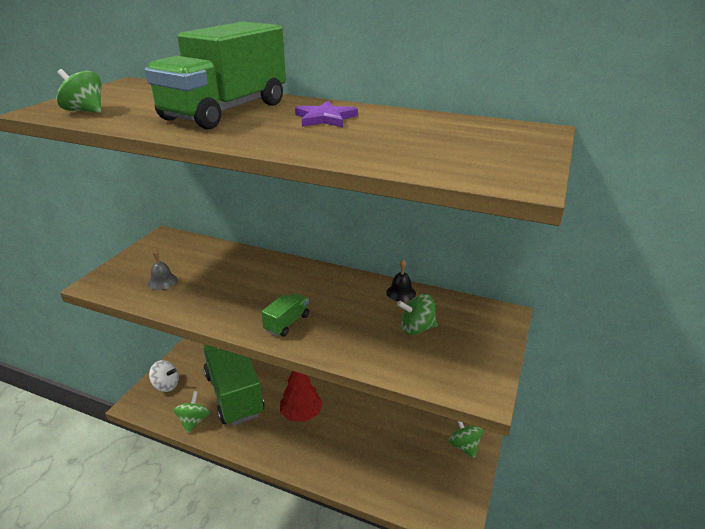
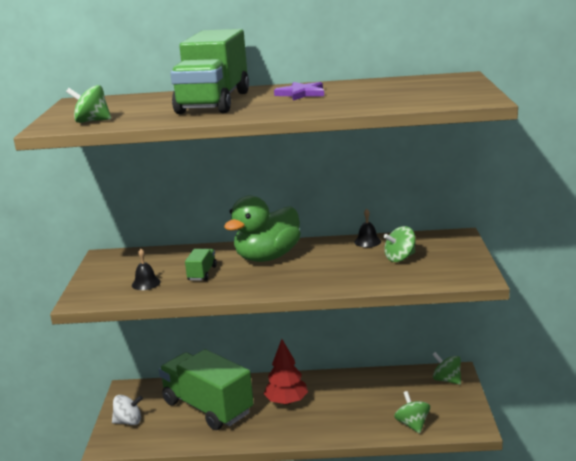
camera: 20 degrees left, 10 degrees down
grey bell [148,249,178,290] -> black bell [132,249,161,290]
green spinning top [174,391,210,433] -> green spinning top moved to [394,391,430,434]
green truck [261,293,309,336] -> green truck moved to [185,249,217,281]
none -> green duck [224,196,301,262]

